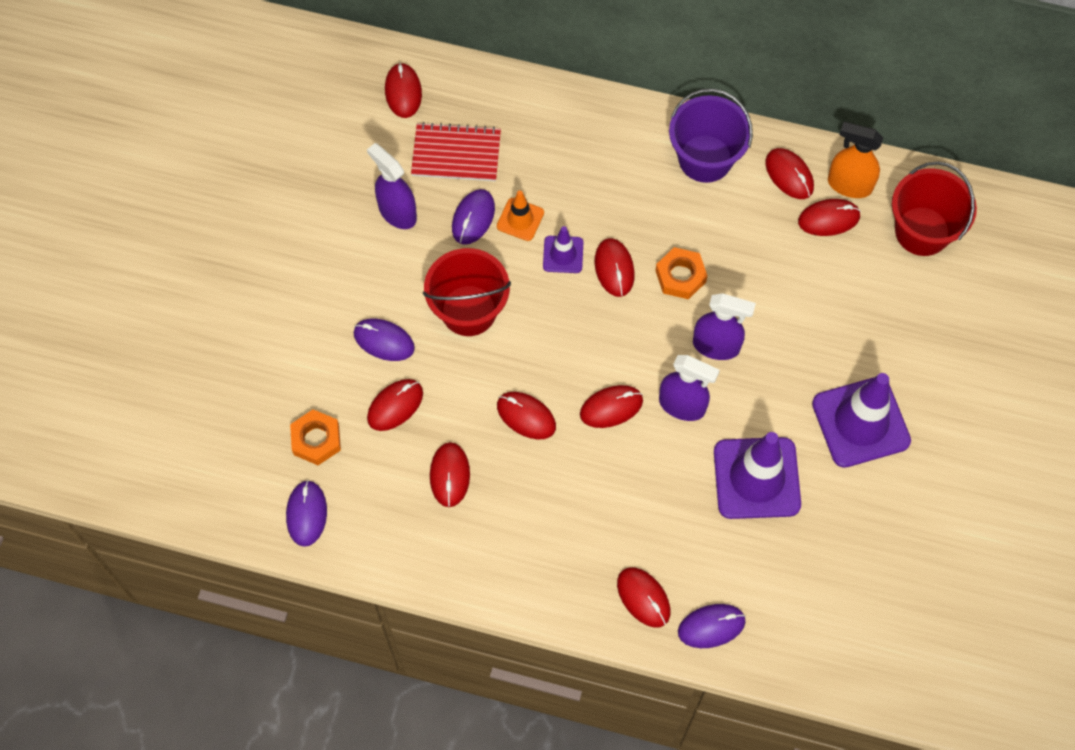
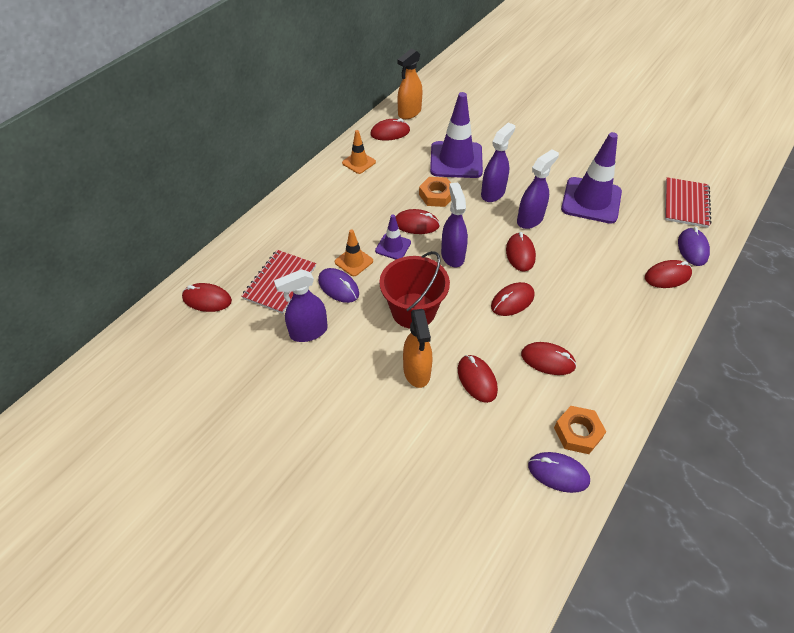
camera: 70 degrees left, 15 degrees down
orange nut [290,409,341,465] -> orange nut moved to [554,406,606,454]
purple mouse [353,319,415,361] -> orange spray bottle [403,309,432,388]
purple bucket [669,89,753,183] -> orange traffic cone [342,130,376,174]
red mouse [798,199,861,236] -> none
purple traffic cone [812,373,911,468] -> purple traffic cone moved to [430,92,483,178]
red bucket [892,161,977,256] -> none
none -> purple spray bottle [441,183,468,267]
none -> red notebook [665,177,712,228]

